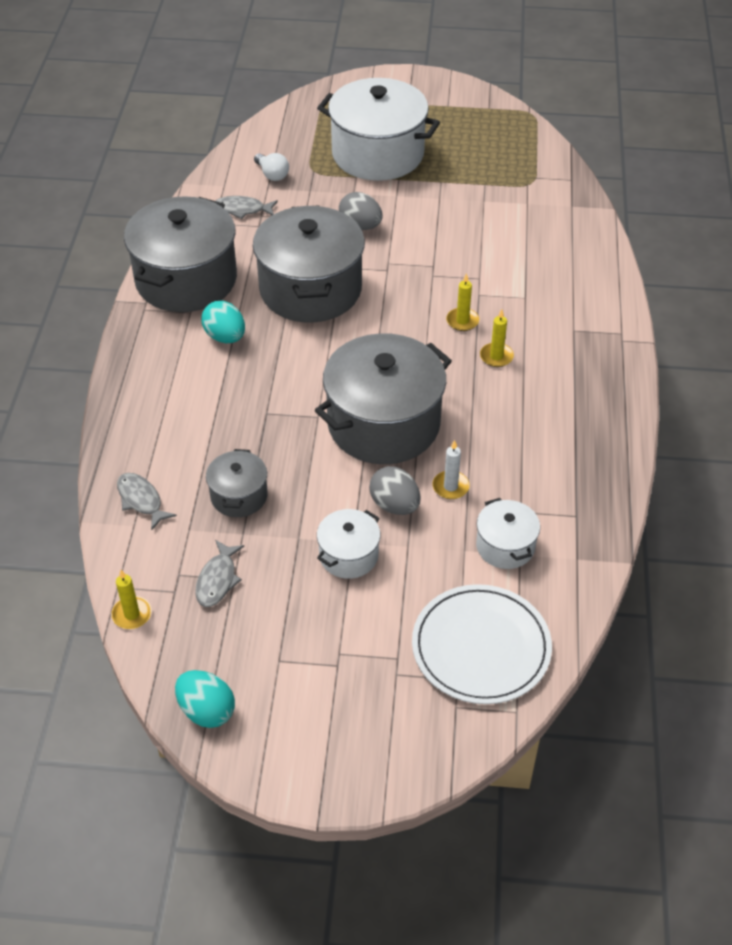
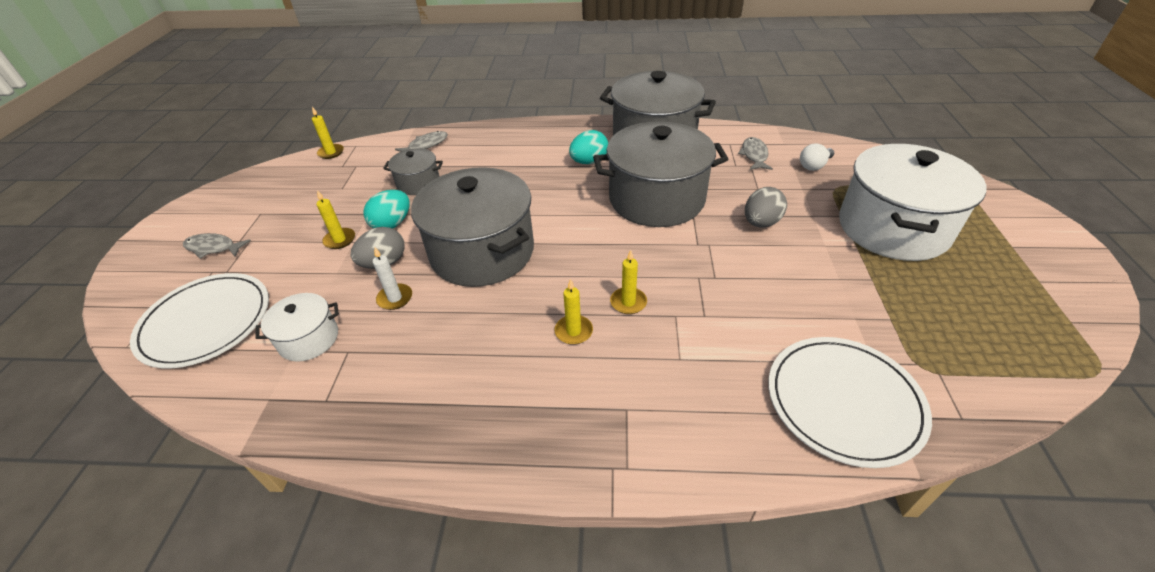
camera: 90 degrees right, 5 degrees down
turquoise egg [175,670,235,728] -> turquoise egg moved to [363,190,410,229]
grey fish [195,540,244,607] -> grey fish moved to [183,233,251,259]
white pot [317,509,380,579] -> yellow candle [316,190,355,249]
none -> white plate [768,337,932,468]

